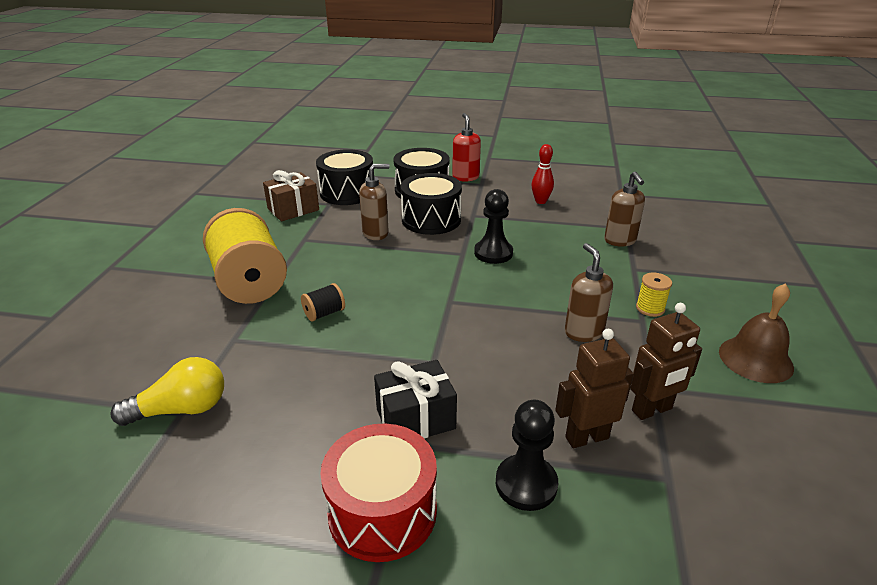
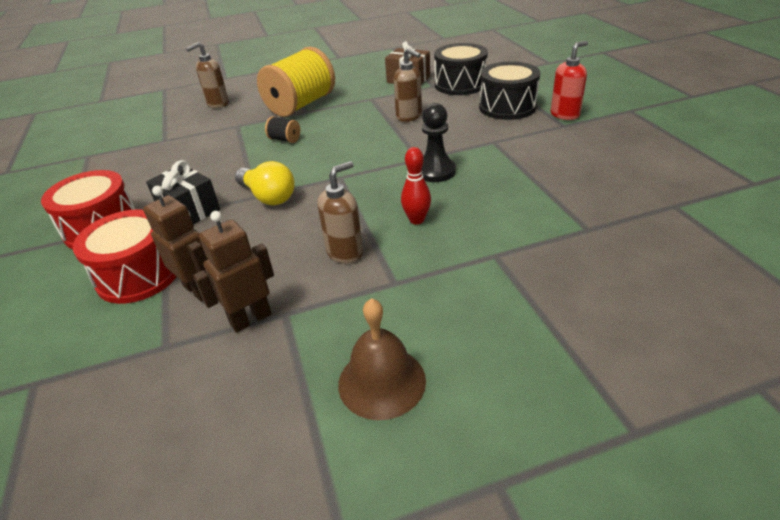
camera: 65 degrees right, 5 degrees up
yellow light bulb [110,357,224,426] -> yellow light bulb moved to [235,161,295,205]
black drum [400,173,462,235] -> none
black pawn [496,400,558,511] -> red drum [72,209,177,304]
red bowling pin [532,144,554,204] -> red bowling pin moved to [401,147,431,224]
brown soap dispenser [604,172,645,247] -> brown soap dispenser moved to [186,42,229,108]
brown robot [630,303,702,420] -> brown robot turned 105 degrees clockwise [193,211,274,333]
yellow spool [636,273,672,317] -> none

